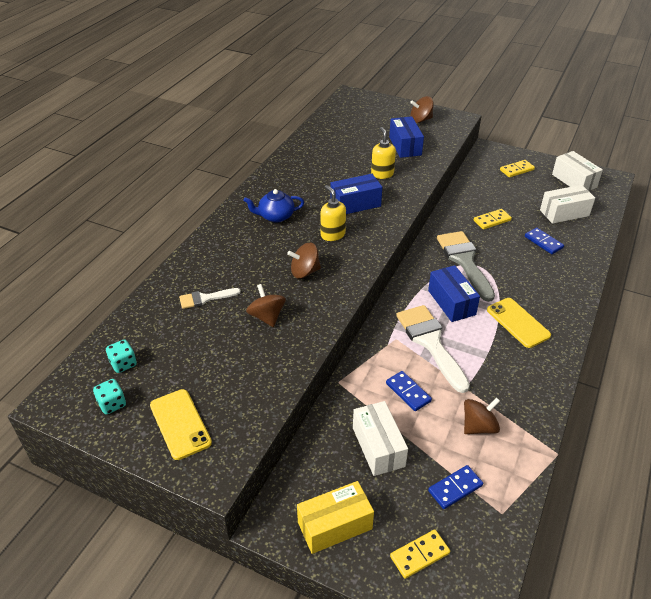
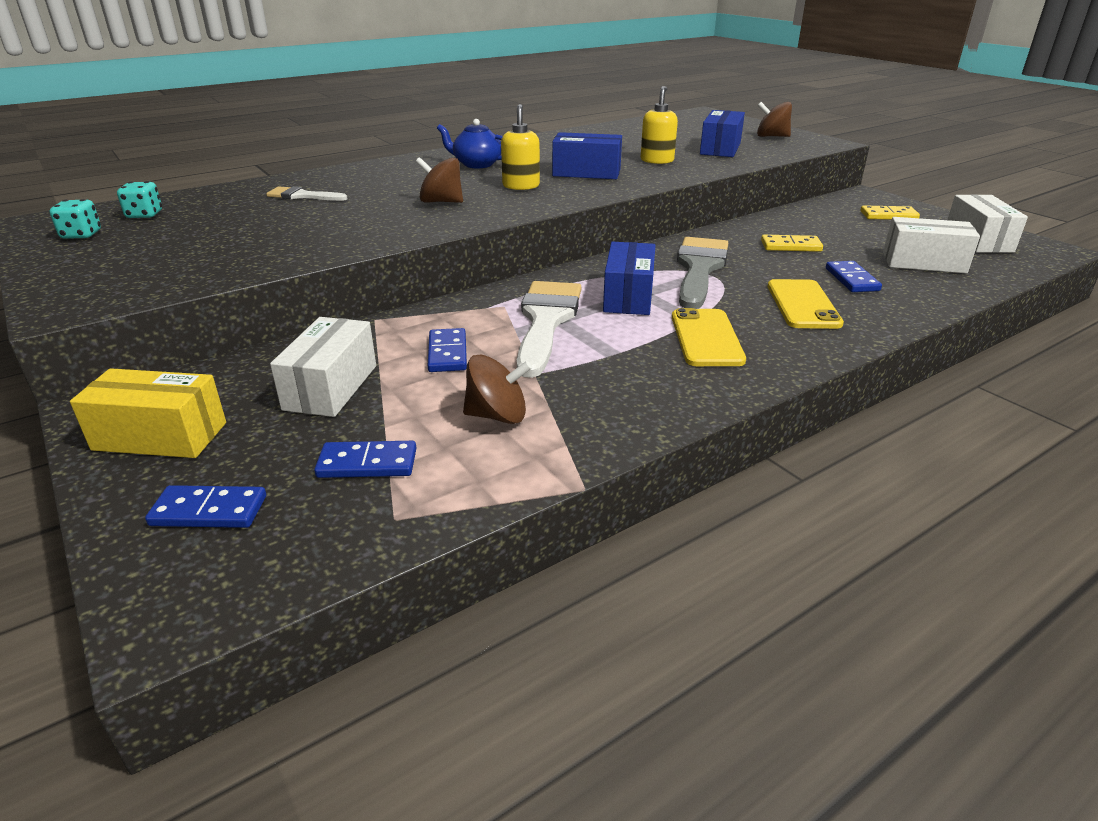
camera: 30 degrees right, 10 degrees down
yellow phone [150,389,212,460] -> yellow phone moved to [768,279,844,329]
brown spinning top [246,284,286,327] -> none
yellow domino [390,530,450,579] -> blue domino [145,485,266,528]

